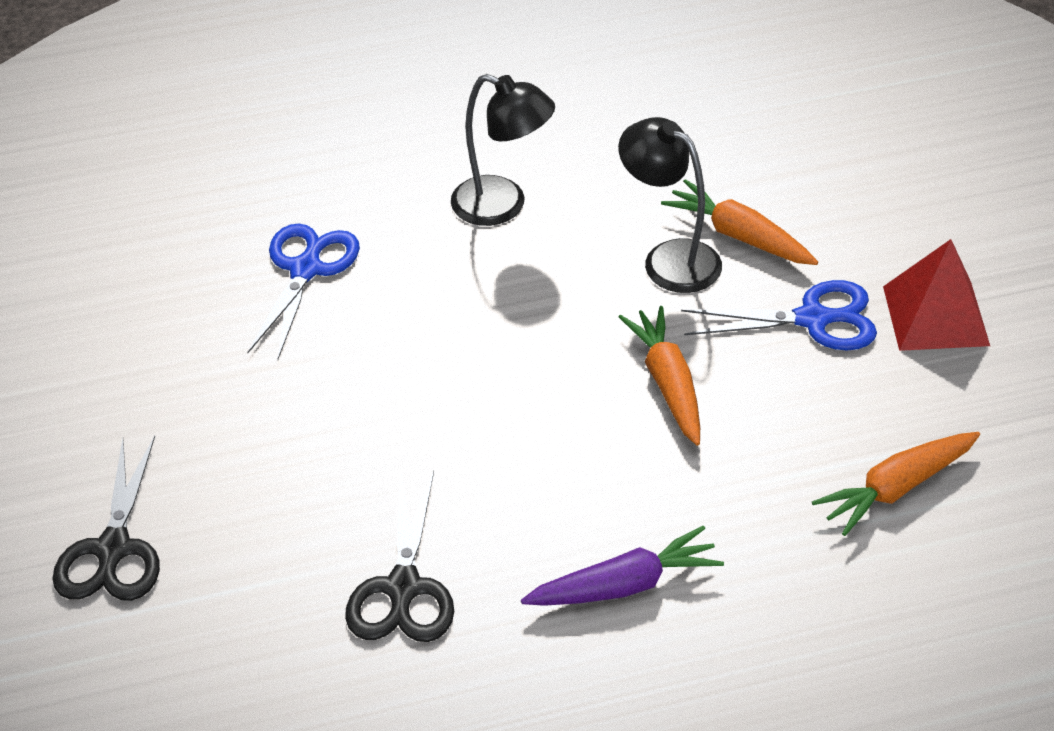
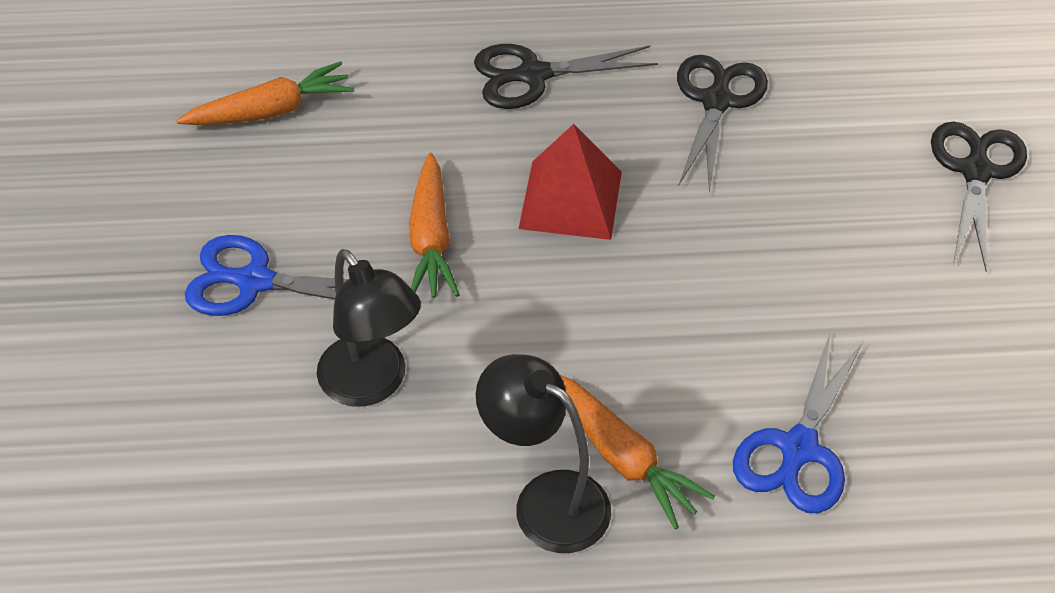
camera: 170 degrees left, 5 degrees up
purple carrot [521,525,724,606] -> black scissors [474,44,658,109]
orange carrot [661,179,818,265] -> orange carrot moved to [560,375,715,529]
red pyramid [883,239,990,351] -> red pyramid moved to [518,124,622,240]

